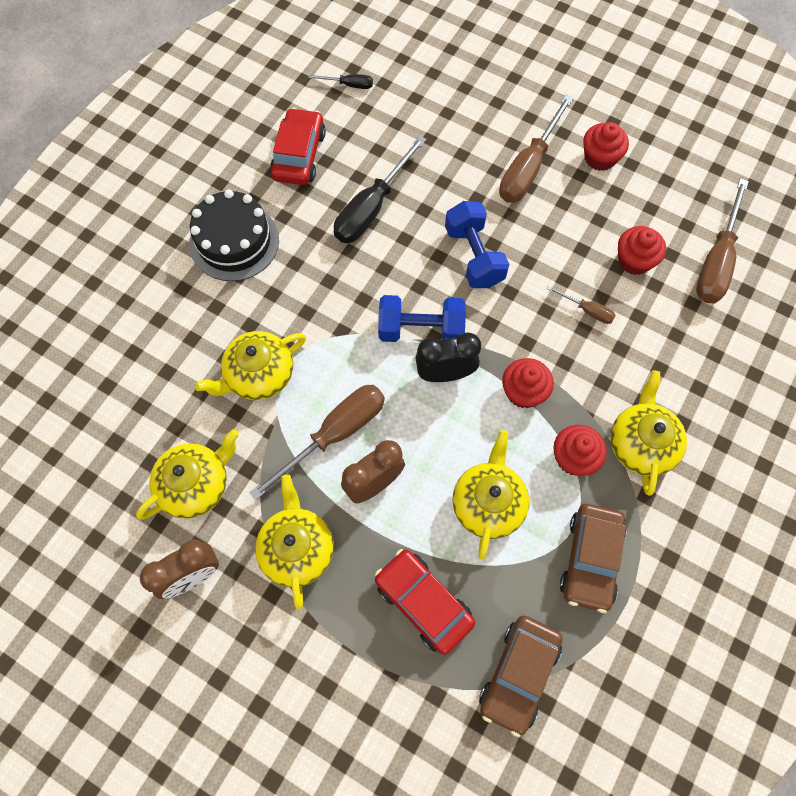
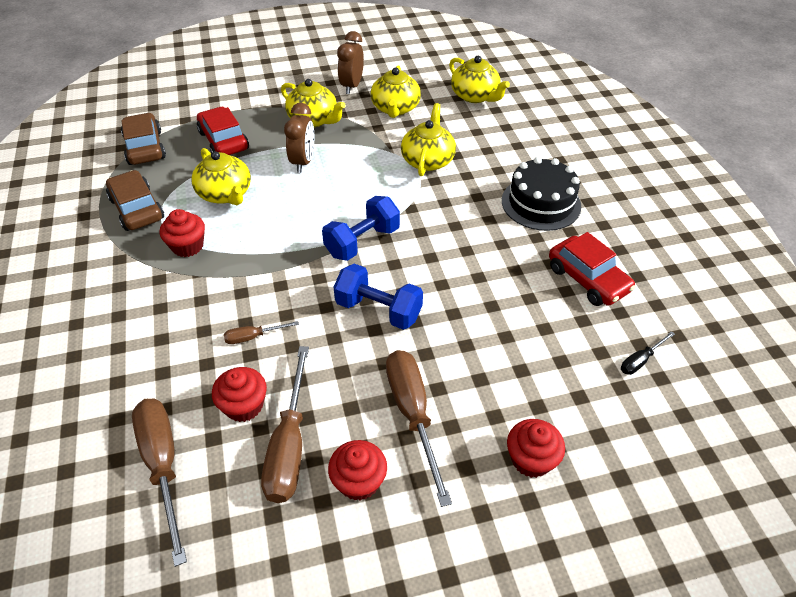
camera: 135 degrees right, 20 degrees down
brown screwdriver [250,385,385,500] -> brown screwdriver moved to [261,346,309,503]
black screwdriver [334,135,427,243] -> none
red car [375,549,475,655] -> red car turned 120 degrees counterclockwise [197,107,249,155]
black clock [415,332,481,382] -> none
red cupcake [502,358,554,408] -> red cupcake moved to [507,419,565,478]
yellow teapot [610,370,687,496] -> yellow teapot moved to [449,56,510,103]

